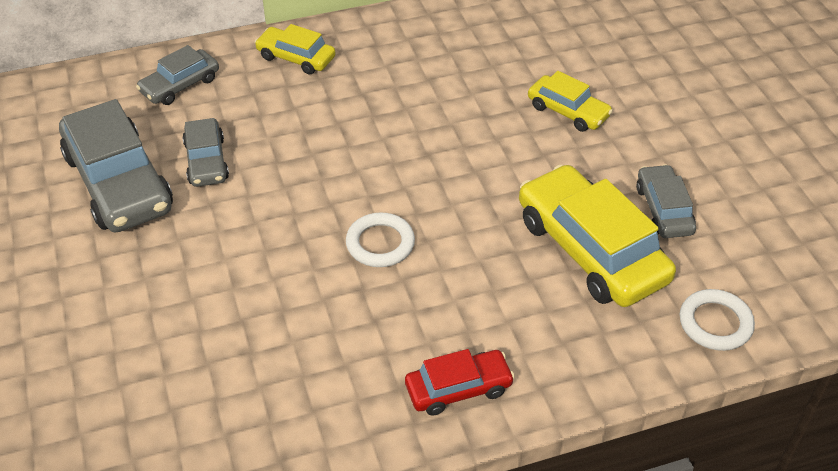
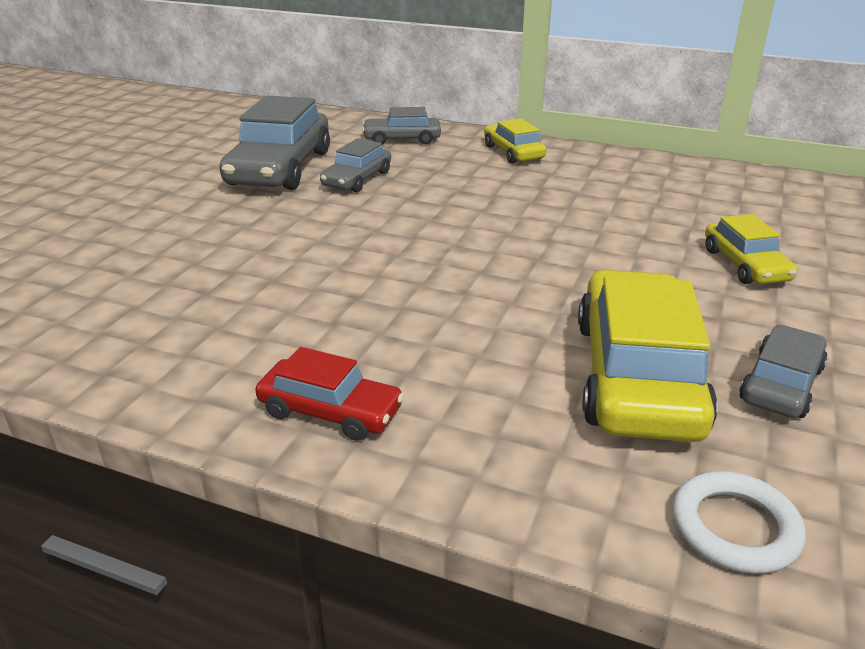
camera: 40 degrees right, 15 degrees down
white ring [346,212,415,267] -> none

